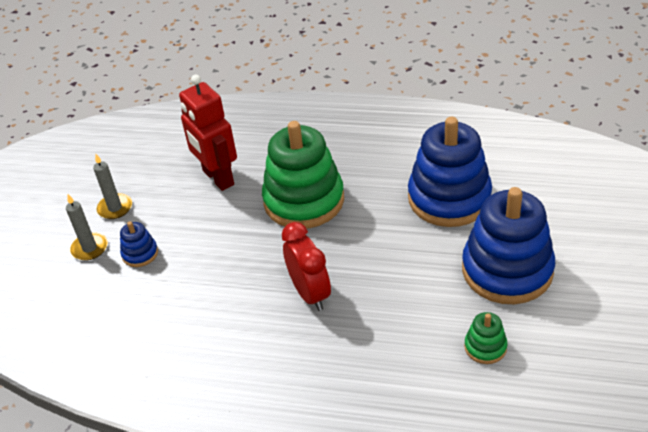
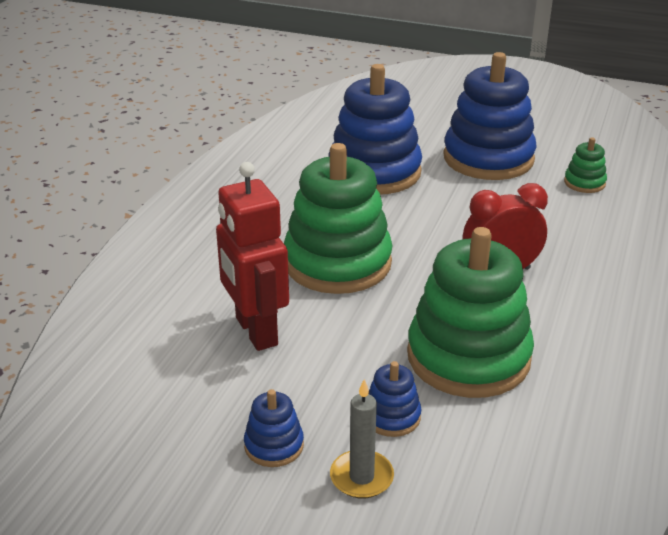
camera: 85 degrees left, 10 degrees down
grey candle [93,154,132,219] -> blue stacking toy [244,389,304,467]
red robot [179,74,237,191] -> red robot turned 90 degrees clockwise [216,162,289,351]
none -> green stacking toy [407,227,534,398]

